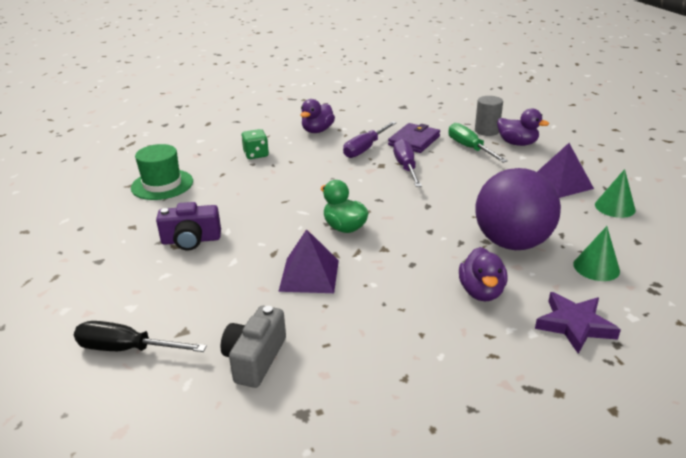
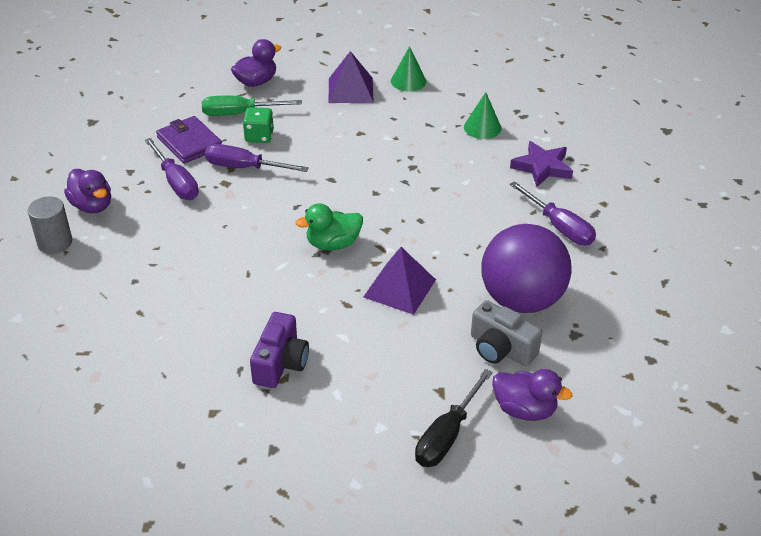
camera: 70 degrees left, 10 degrees up
green hat [131,144,193,200] -> none
green dice [241,129,269,159] -> green dice moved to [243,107,274,143]
purple duck [459,247,507,302] -> purple duck moved to [492,369,572,421]
grey cylinder [475,96,503,136] -> grey cylinder moved to [28,196,72,254]
purple ball [476,168,561,250] -> purple ball moved to [481,224,572,313]
none -> purple screwdriver [509,181,596,246]

